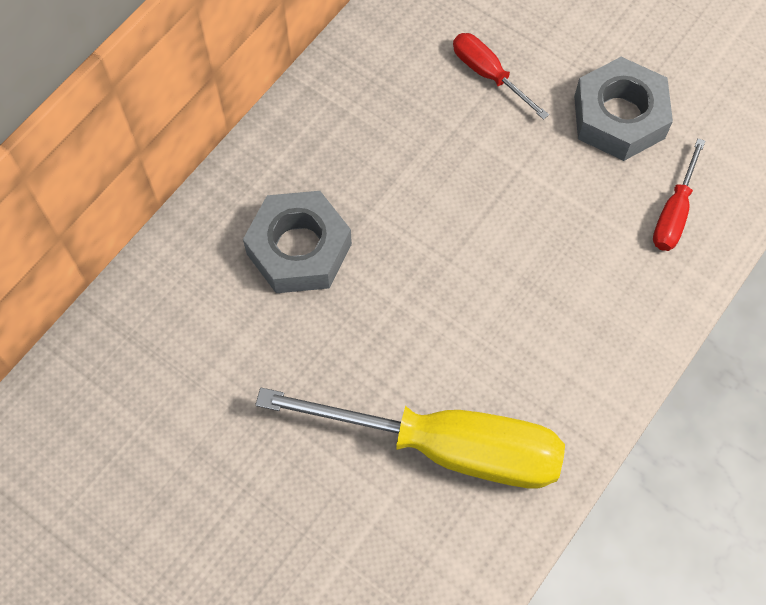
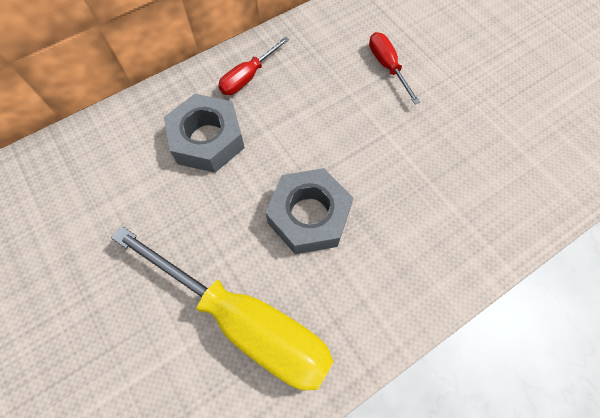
camera: 20 degrees right, 0 degrees up
grey nut [574,57,673,161] -> grey nut moved to [266,168,353,254]
red screwdriver [653,138,705,251] -> red screwdriver moved to [218,36,289,95]

